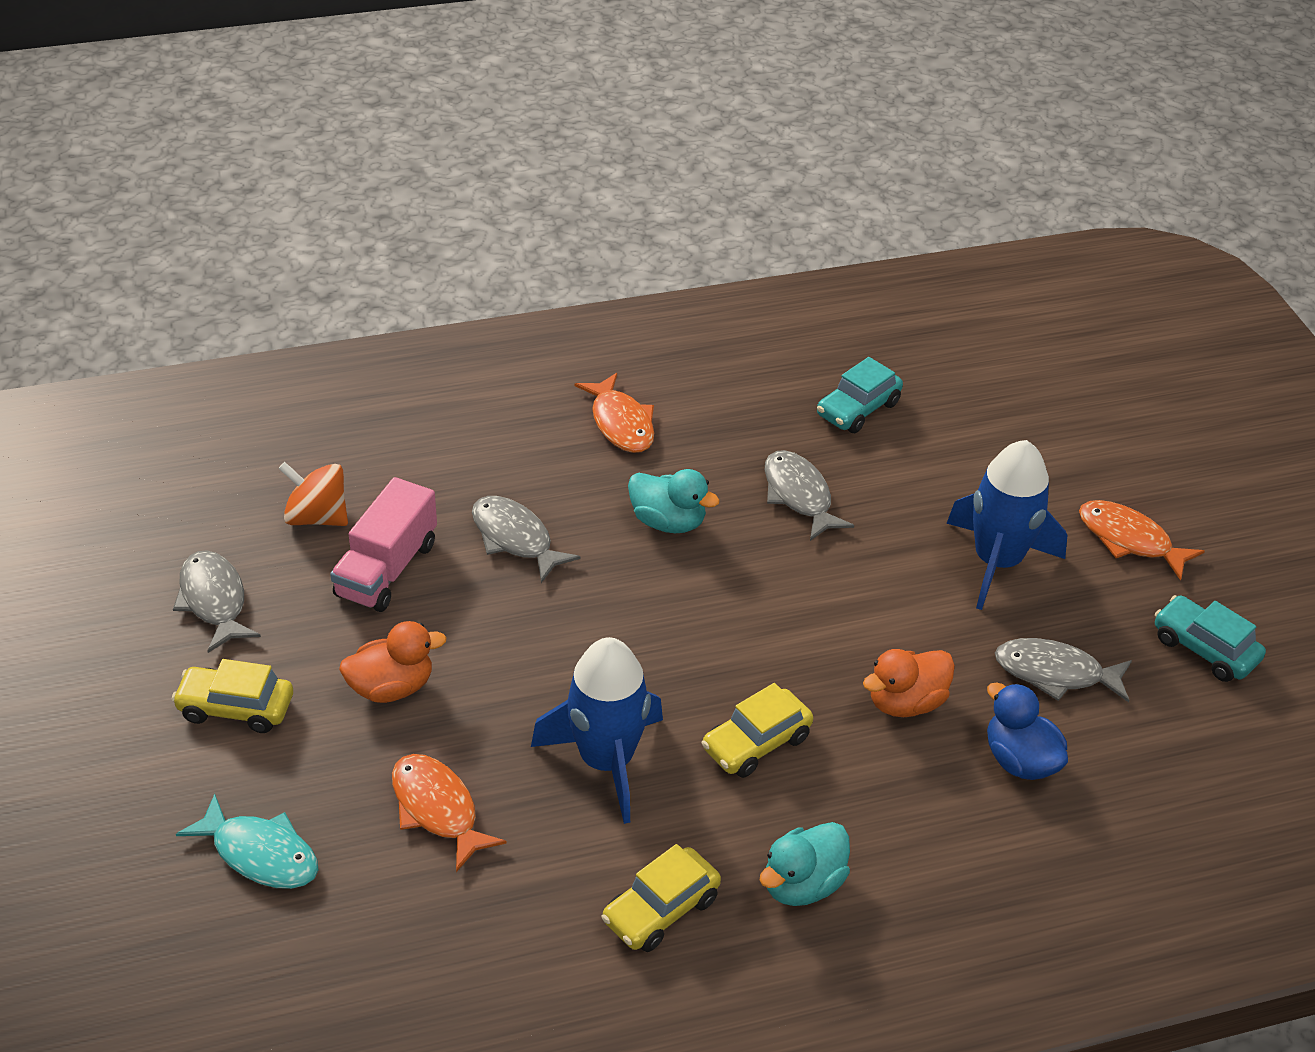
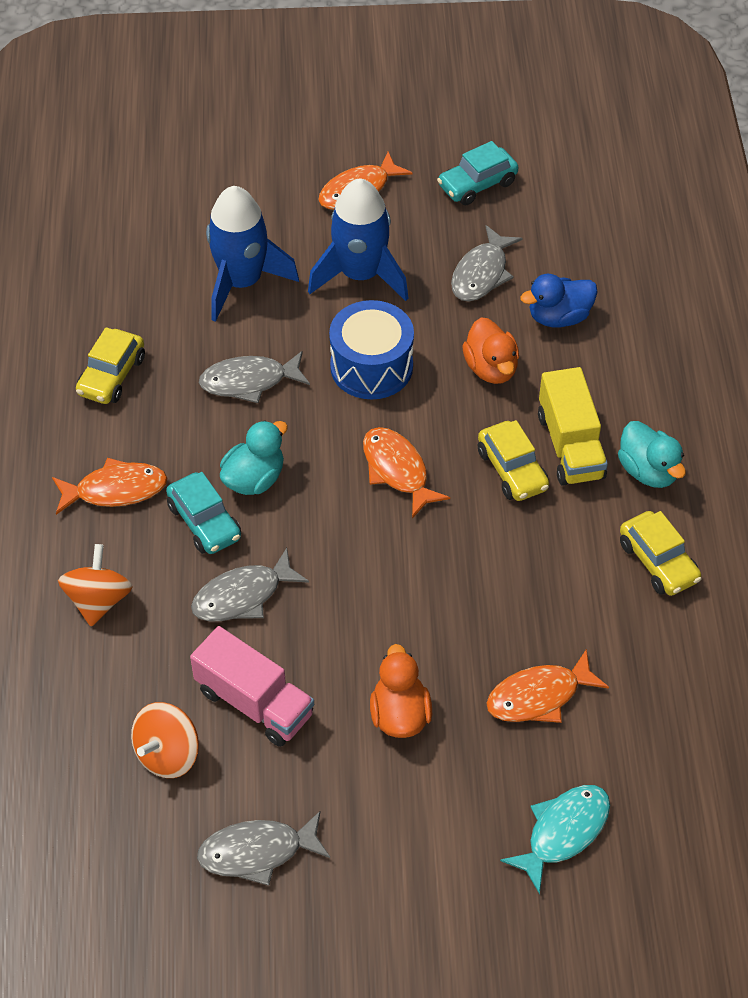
camera: 75 degrees left, 10 degrees up
yellow car [172,659,293,733] -> yellow car moved to [76,327,145,404]
blue rocket [531,637,663,824] -> blue rocket moved to [206,186,299,322]
turquoise car [817,357,903,433] -> turquoise car moved to [166,472,241,554]
none -> orange spinning top [58,544,133,626]
none -> blue drum [329,300,414,399]
none -> orange fish [363,427,450,518]
none -> yellow truck [538,367,608,486]

